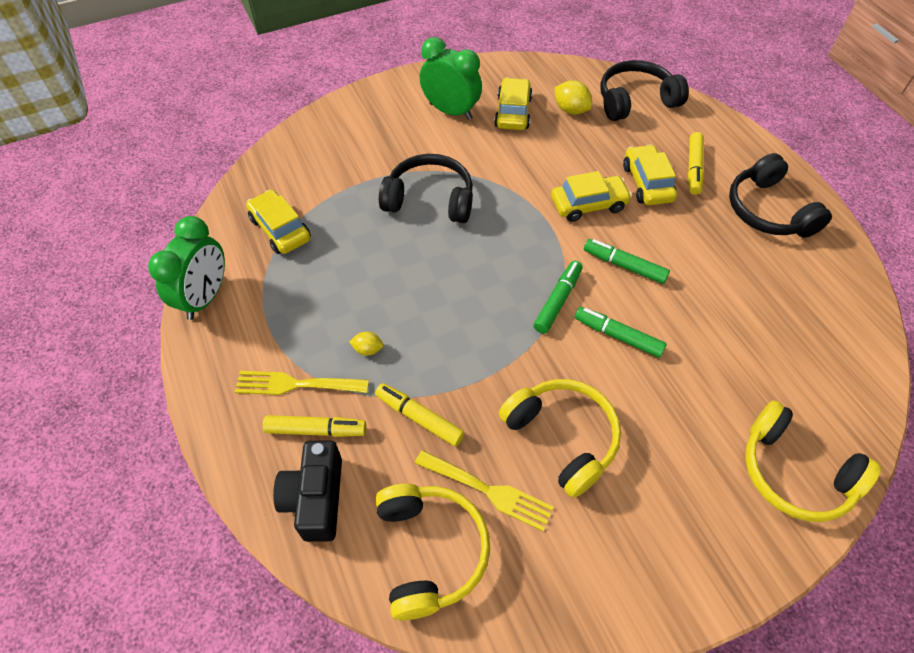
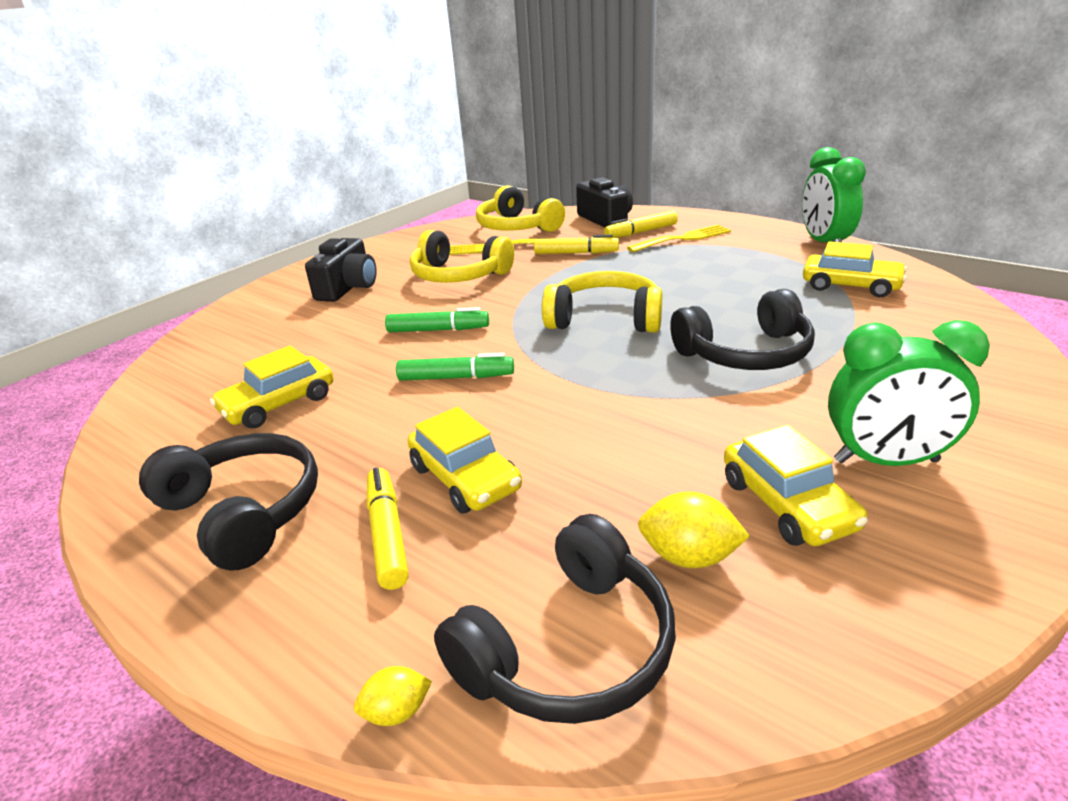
camera: 155 degrees right, 25 degrees down
yellow lemon [349,332,384,356] -> yellow lemon moved to [354,666,432,726]
green marker [534,260,582,334] -> none
yellow car [551,171,632,222] -> yellow car moved to [210,346,333,429]
yellow headphones [745,400,881,522] -> yellow headphones moved to [542,271,662,333]
none -> black camera [305,238,377,302]

